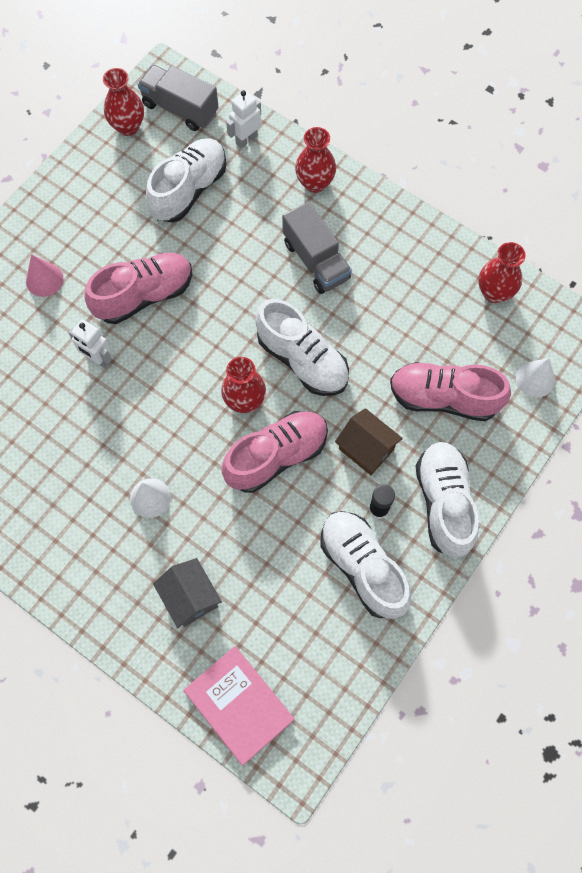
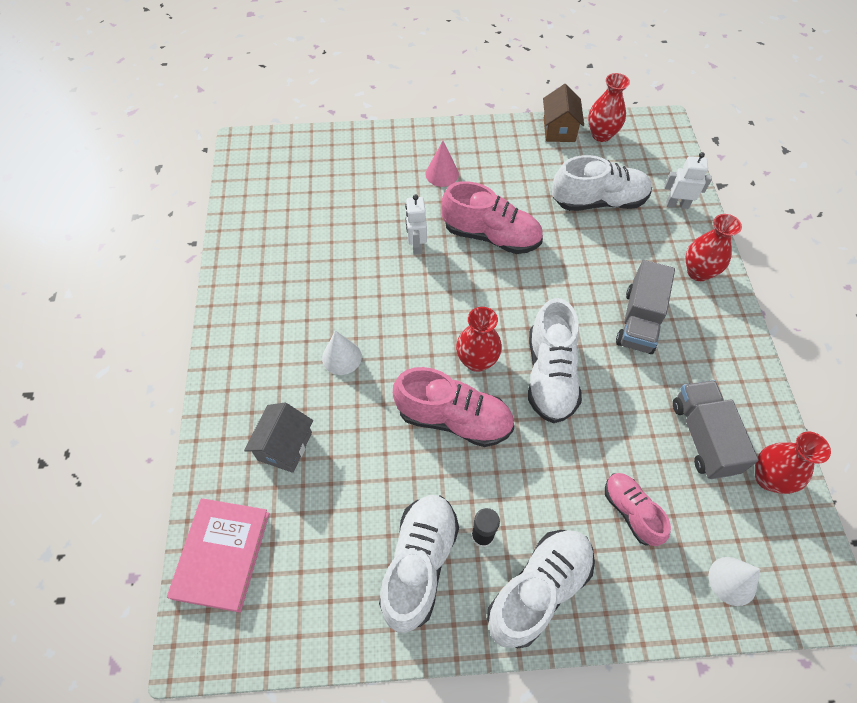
camera: 50 degrees right, 10 degrees down
grey truck [137,65,219,131] -> grey truck moved to [673,380,758,479]
brown house [335,408,403,475] -> brown house moved to [543,84,584,142]
pink shoe [390,362,511,421] -> pink shoe [605,473,671,546], size x0.61

